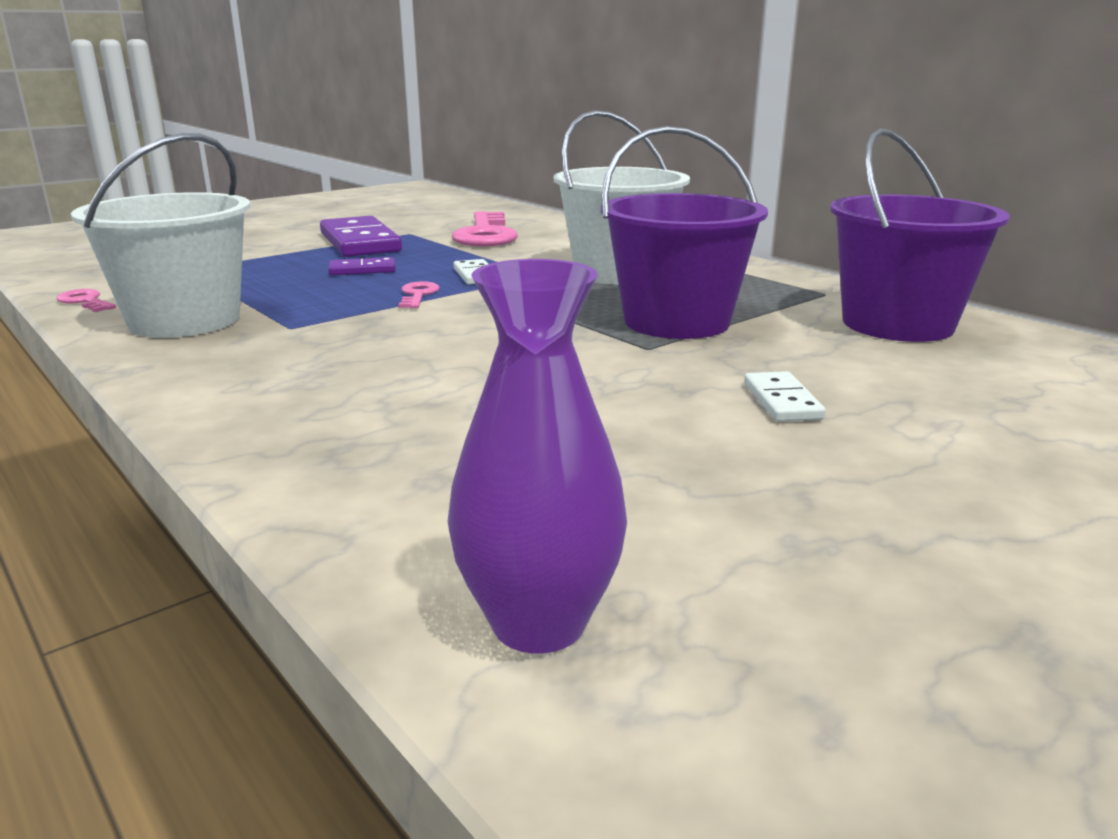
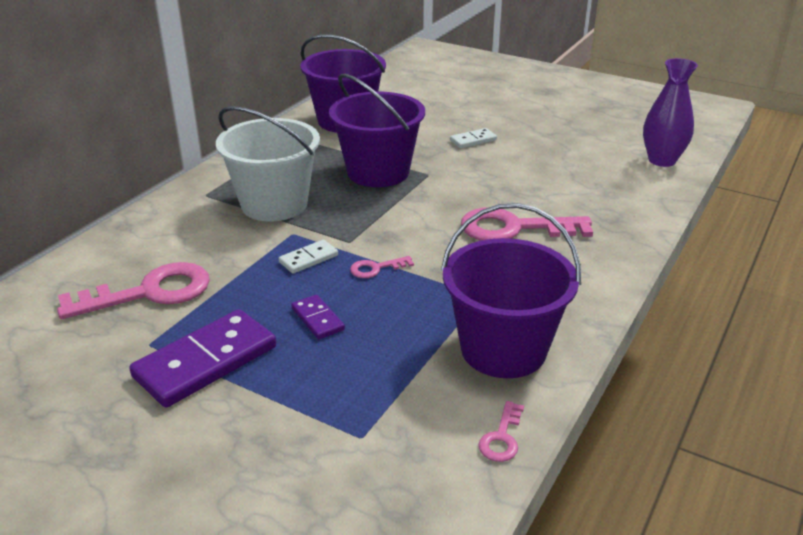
camera: 110 degrees left, 10 degrees up
white bucket [71,133,251,338] -> purple bucket [441,203,581,378]
none -> pink key [461,208,593,241]

